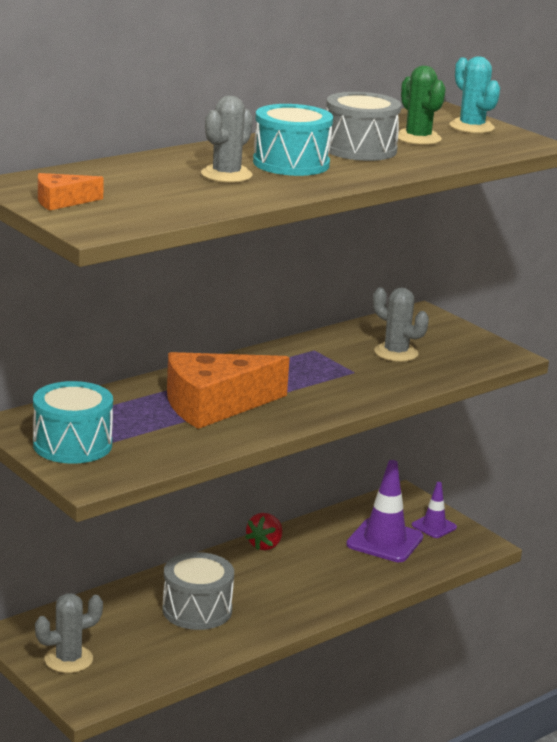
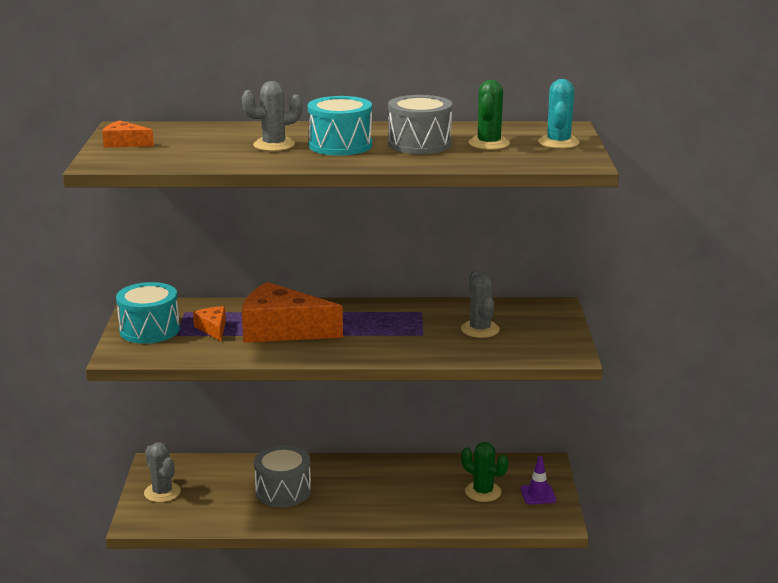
camera: 40 degrees right, 0 degrees up
grey cactus [35,593,103,673] -> grey cactus turned 45 degrees clockwise [144,442,181,503]
red strawberry [245,513,282,550] -> none
purple traffic cone [346,460,423,562] -> green cactus [461,442,508,502]
none -> orange cheese [193,306,226,341]

